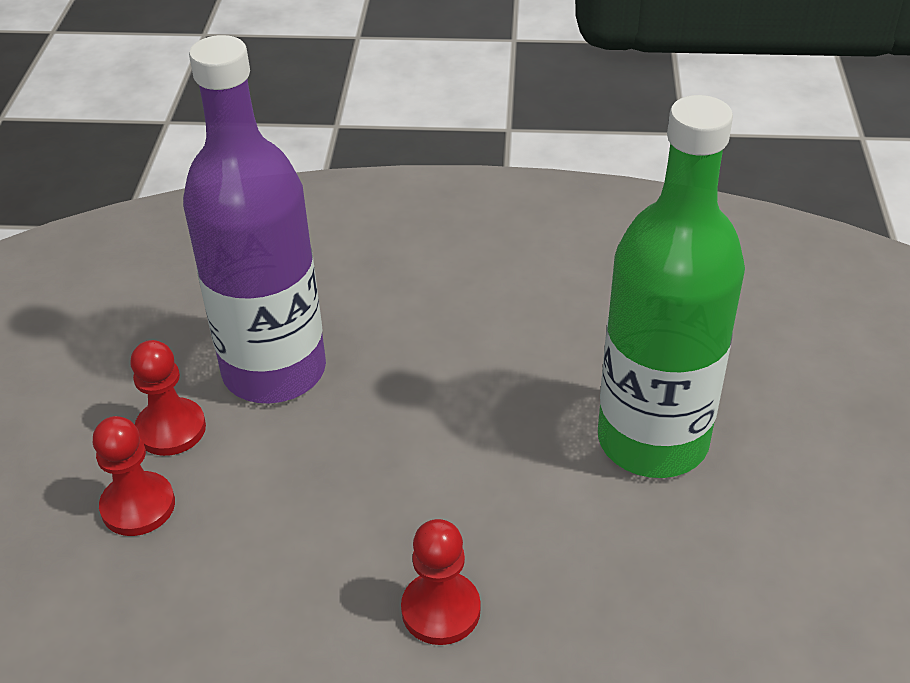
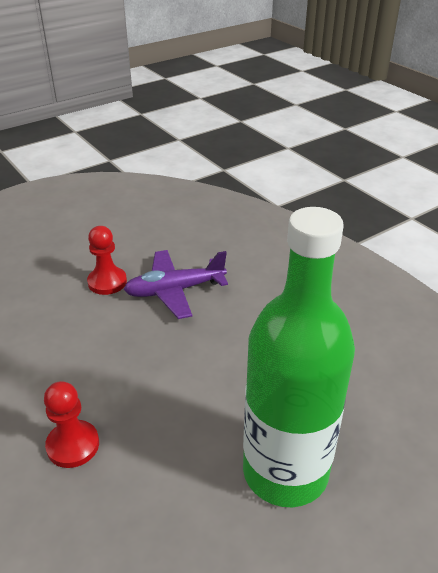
camera: 50 degrees right, 5 degrees down
red pawn [93,416,175,536] -> none
purple bottle [183,35,326,404] -> purple plane [123,250,228,319]

